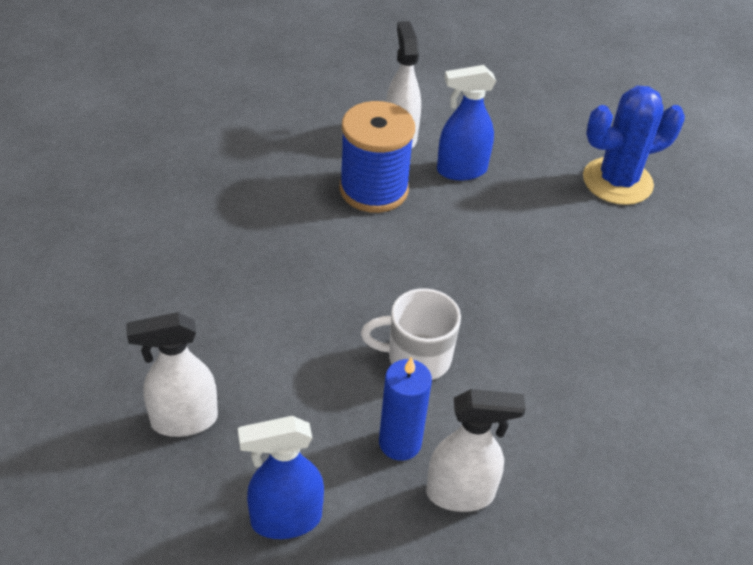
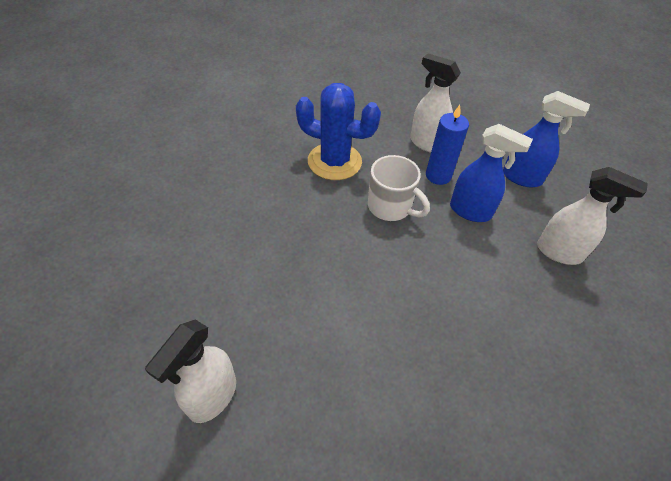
camera: 140 degrees left, 5 degrees up
blue spool [339,101,415,213] -> none
blue spray bottle [437,65,496,181] -> blue spray bottle moved to [450,124,533,222]
blue cactus [583,86,685,205] -> blue cactus moved to [296,83,381,180]

